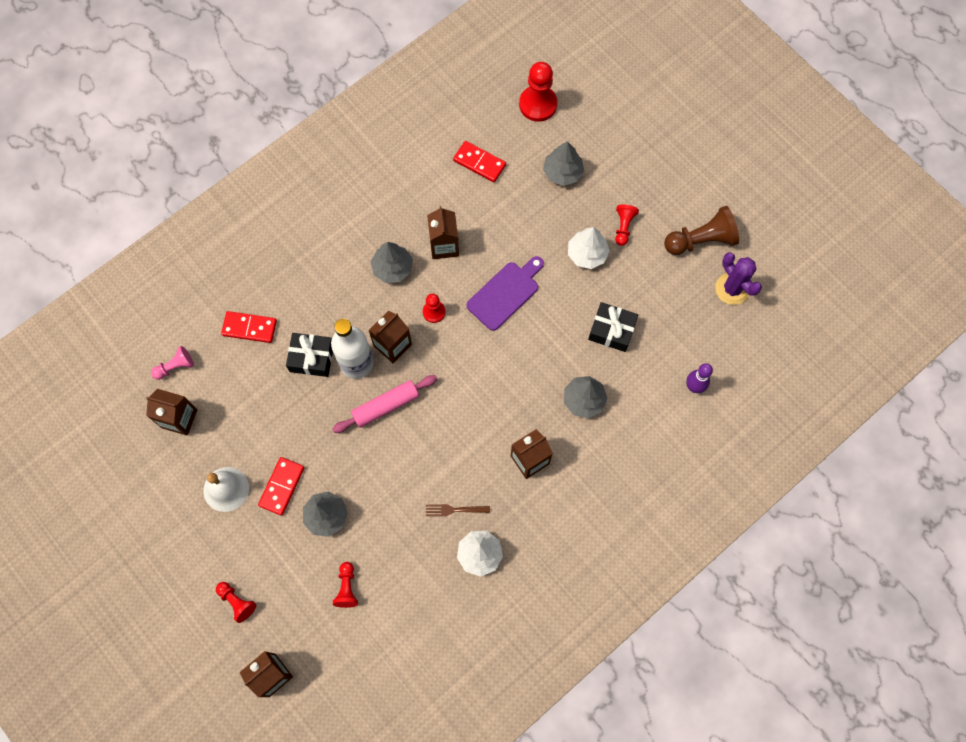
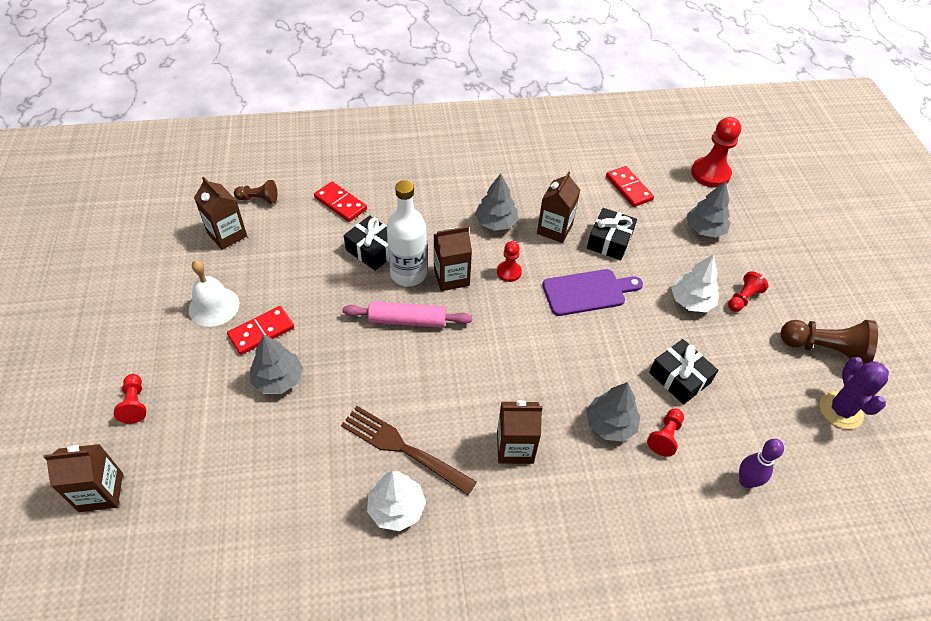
camera: 30 degrees right, 20 degrees down
pink pawn [151,346,194,380] -> brown pawn [234,180,277,204]
red pawn [333,562,358,608] -> red pawn moved to [647,408,684,457]
brown fork [426,504,490,516] -> brown fork [341,406,477,495], size x1.89
none -> black gift [587,208,637,260]

